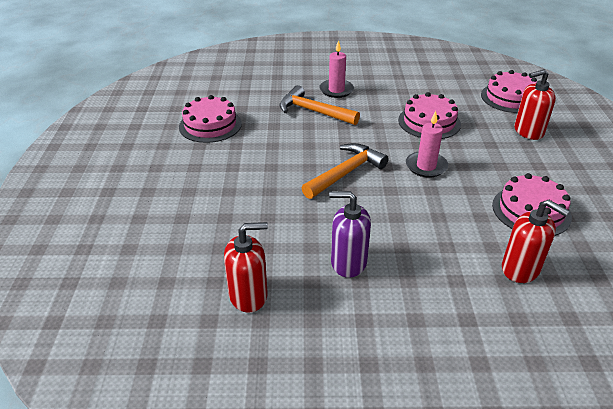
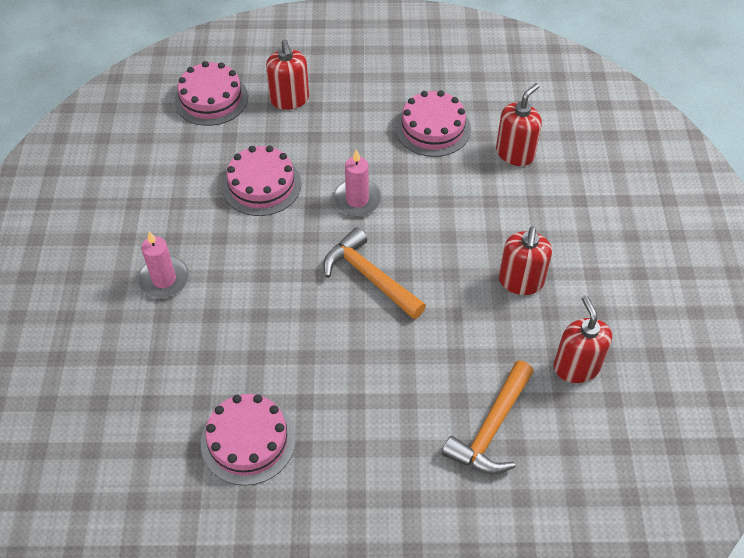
camera: 90 degrees left, 15 degrees up
orange hammer [279,85,360,125] -> orange hammer moved to [442,361,534,475]
purple soap dispenser [329,191,371,278] -> red soap dispenser [499,226,552,295]

